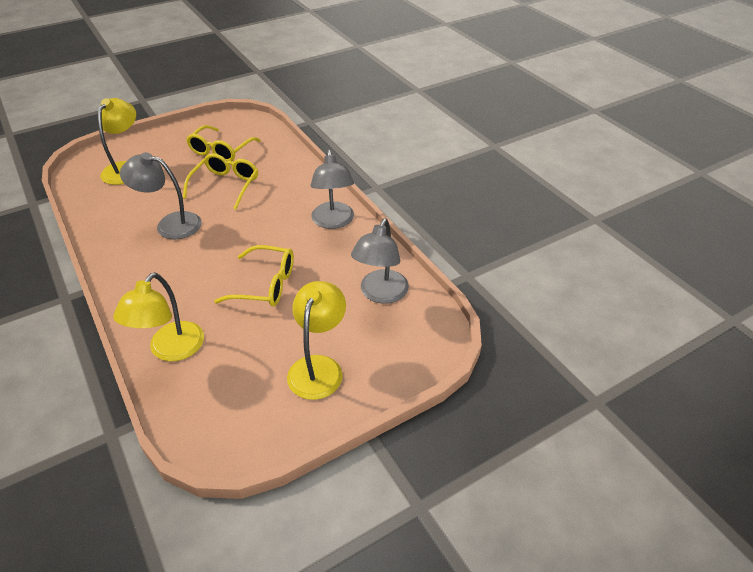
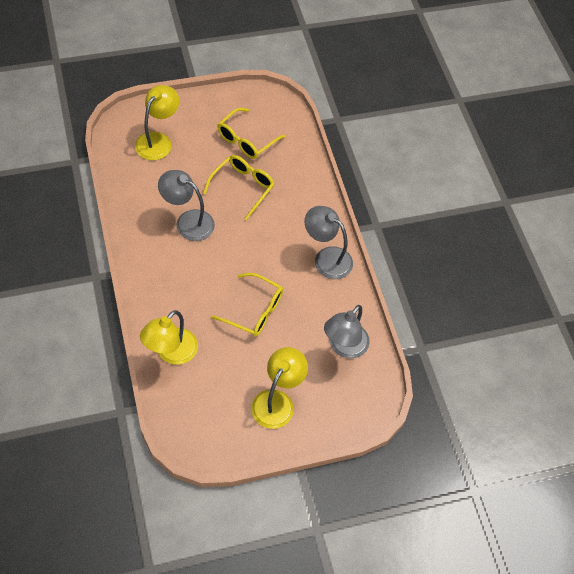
camera: 10 degrees right, 15 degrees up
grey lamp [310,150,354,229] -> grey lamp turned 120 degrees clockwise [305,206,353,279]

